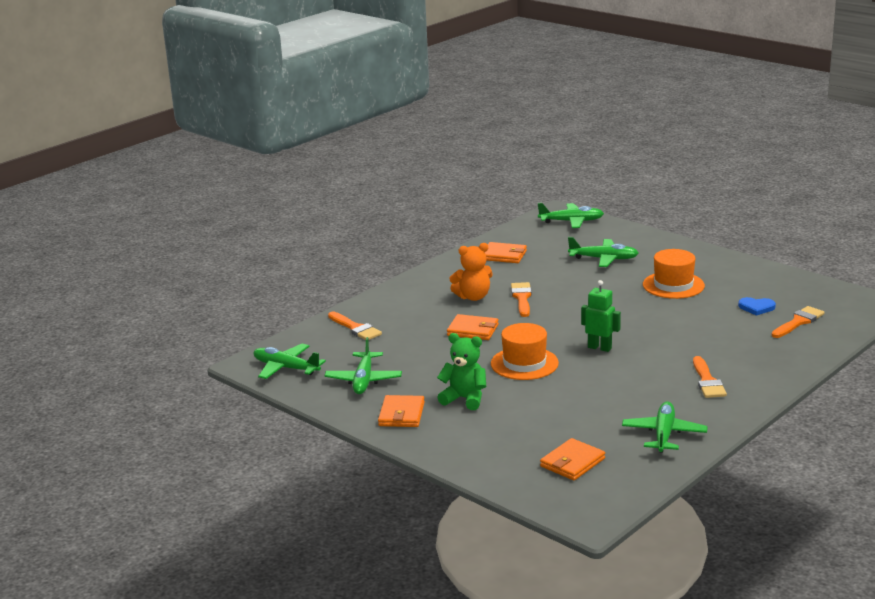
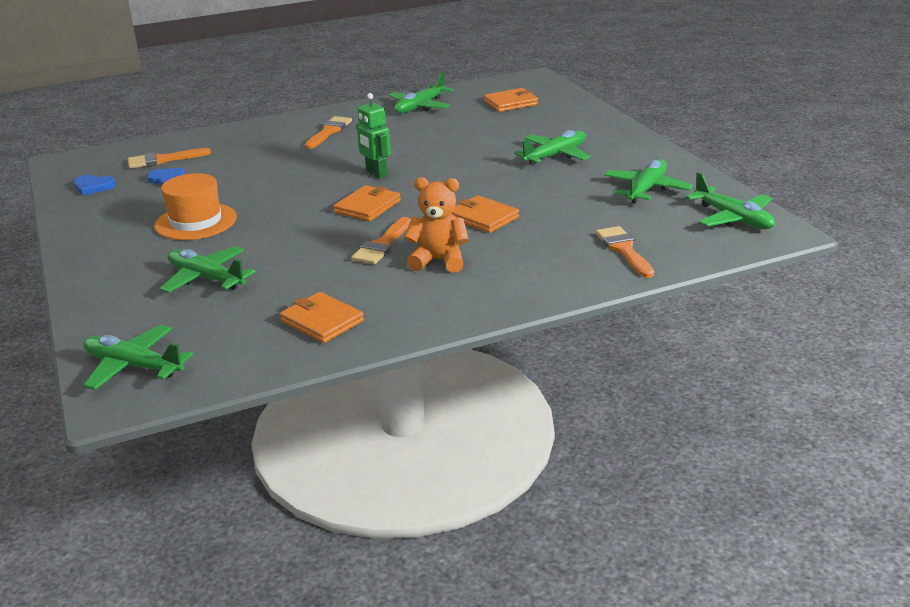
camera: 155 degrees left, 5 degrees up
orange wallet [378,395,425,427] -> orange wallet moved to [334,185,401,221]
green teddy bear [437,333,486,410] -> green plane [514,130,590,166]
orange hat [491,323,559,380] -> none
none -> blue heart [74,175,116,195]

